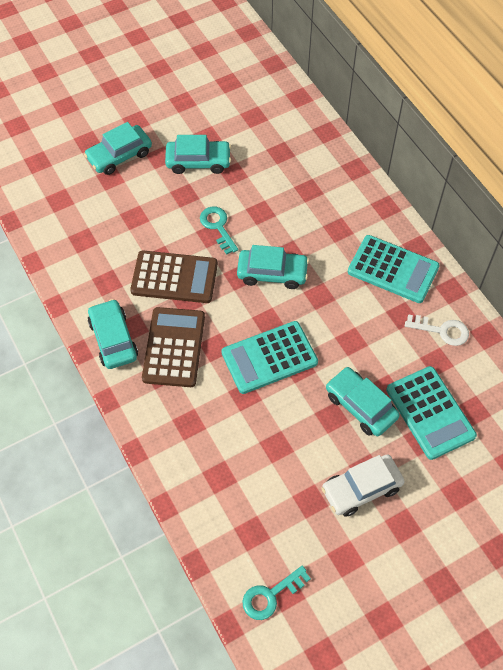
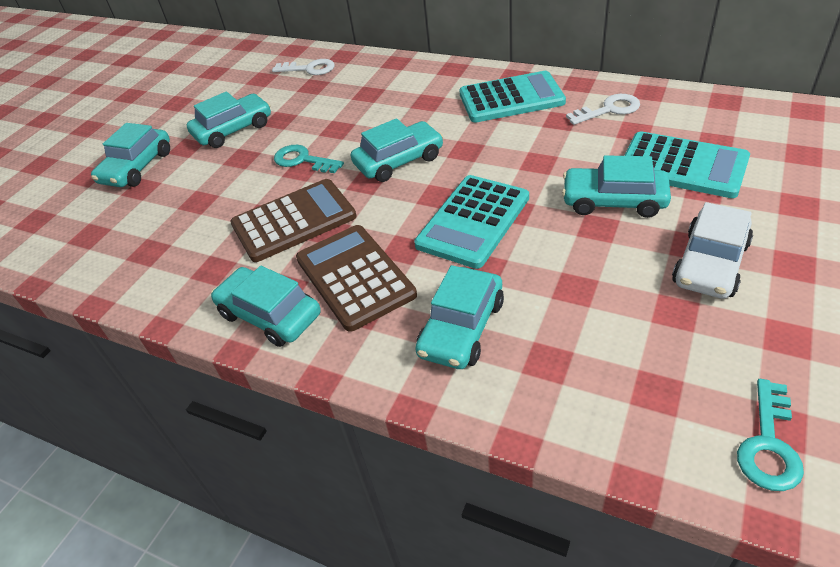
camera: 30 degrees left, 15 degrees down
none -> white key [272,59,335,75]
none -> turquoise car [415,265,504,369]

